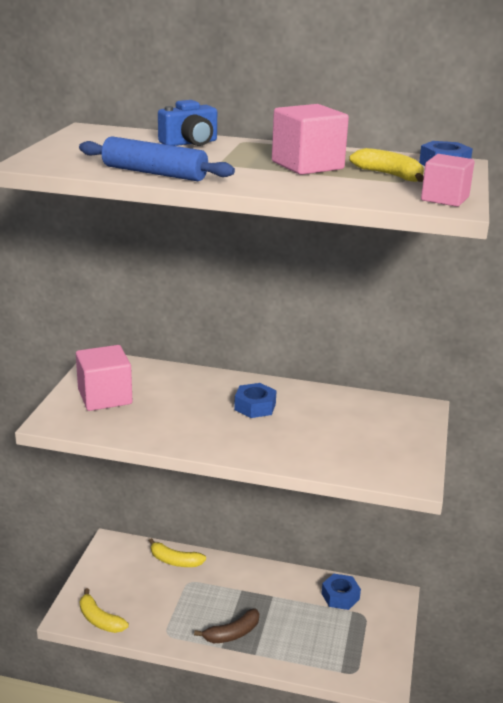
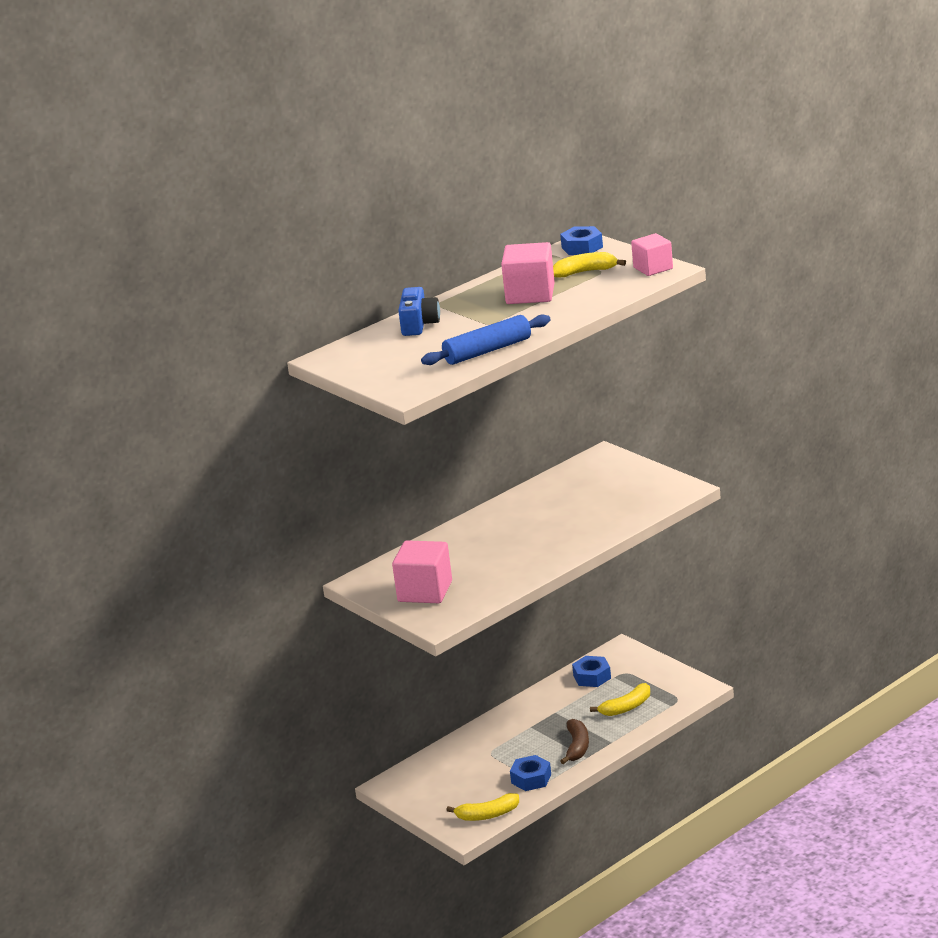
camera: 50 degrees left, 0 degrees up
yellow banana [149,538,206,567] -> yellow banana moved to [590,683,650,716]
blue nut [234,383,277,418] -> blue nut moved to [510,755,551,791]

